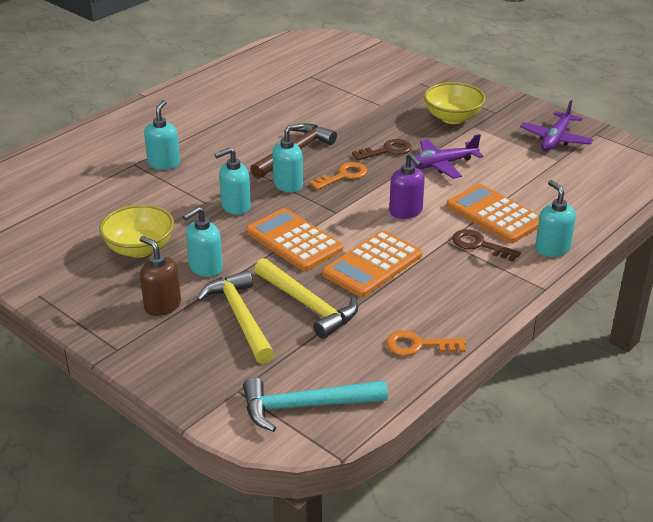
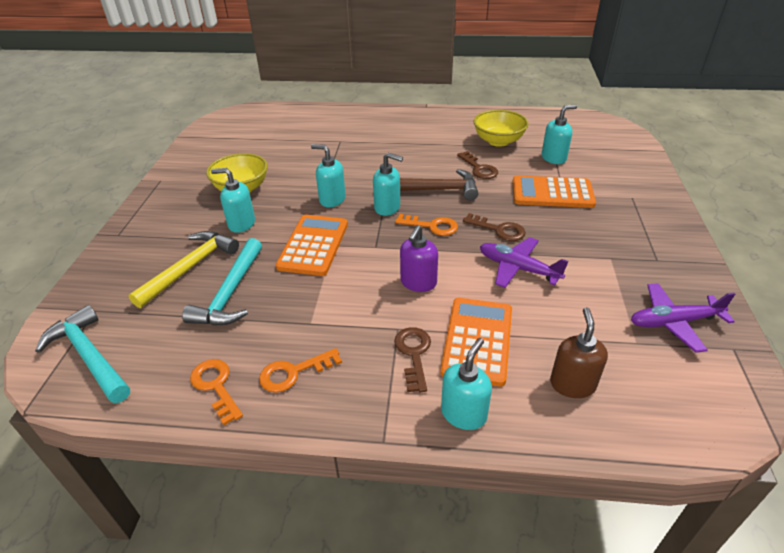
camera: 55 degrees right, 5 degrees up
brown soap dispenser [140,236,181,316] -> brown soap dispenser moved to [550,307,608,398]
turquoise soap dispenser [144,100,180,170] -> turquoise soap dispenser moved to [542,105,577,164]
yellow hammer [254,258,358,339] -> turquoise hammer [182,238,262,326]
orange calculator [322,230,422,297] -> orange calculator moved to [512,176,596,208]
yellow bowl [424,82,485,124] -> yellow bowl moved to [474,110,528,147]
none -> orange key [259,348,342,393]
none -> brown key [457,151,498,179]

